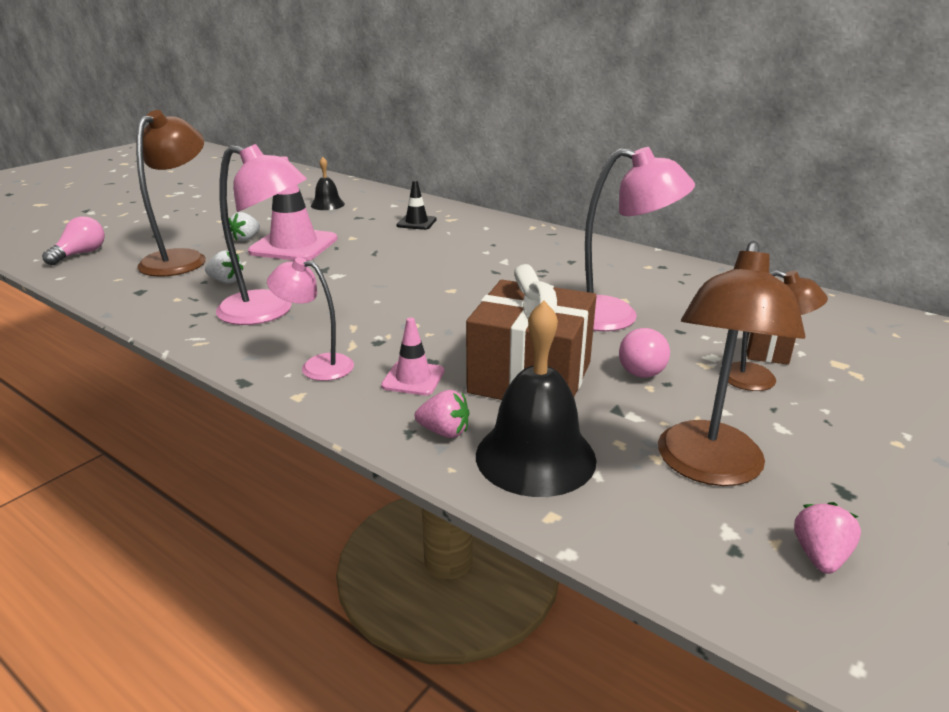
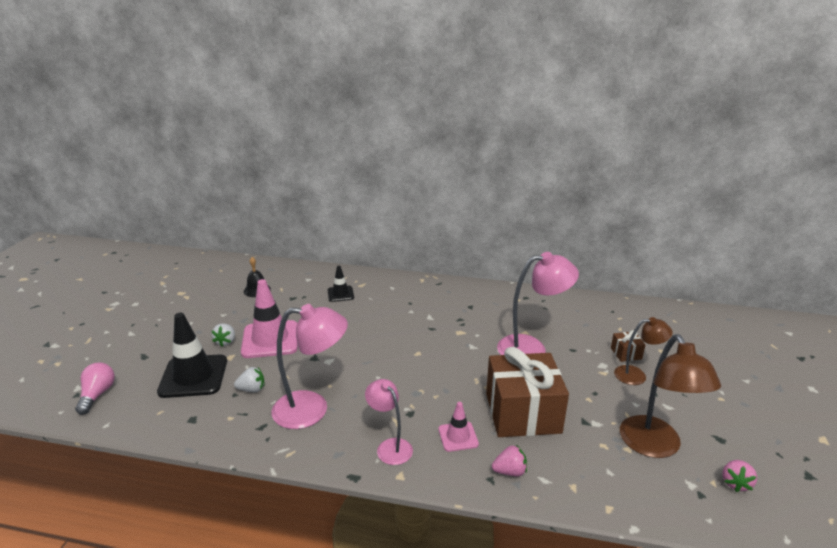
camera: 25 degrees left, 0 degrees up
brown lamp [136,110,206,277] -> black traffic cone [157,313,227,398]
pink lamp [267,257,354,381] -> pink lamp turned 60 degrees clockwise [365,379,413,465]
black bell [476,301,596,497] -> none
pink light bulb [619,328,670,378] -> none
pink strawberry [794,502,861,574] -> pink strawberry turned 150 degrees counterclockwise [722,460,757,492]

